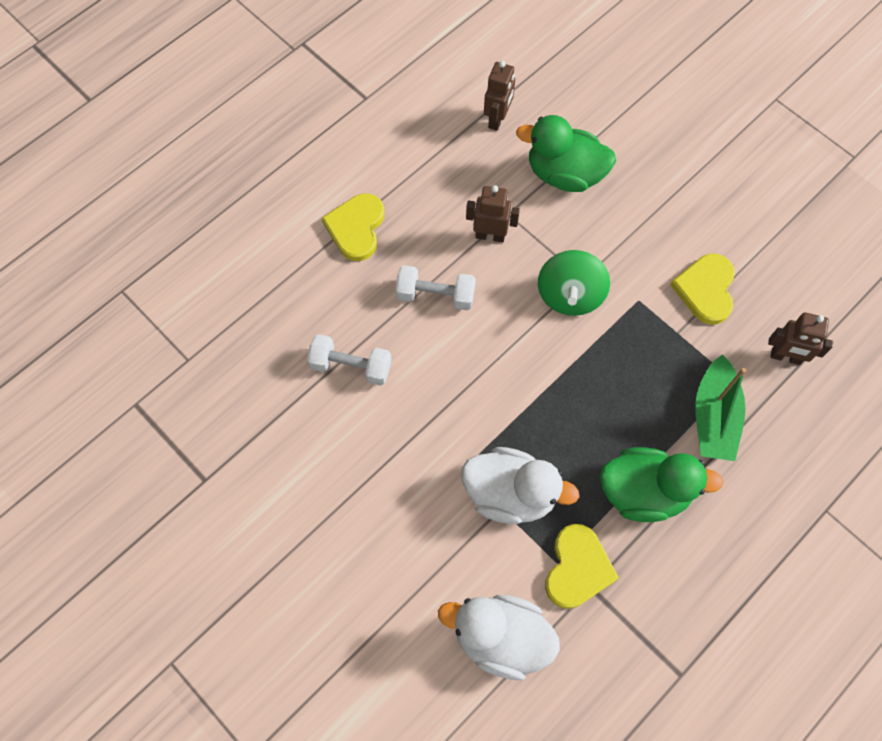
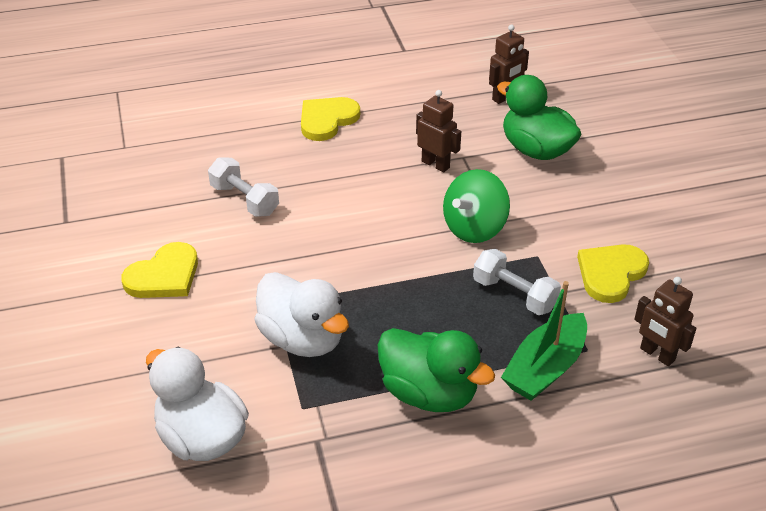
camera: 30 degrees right, 25 degrees down
white dumbbell [395,265,476,311] -> white dumbbell moved to [473,249,561,315]
yellow heart [545,524,619,609] -> yellow heart moved to [121,242,198,298]

